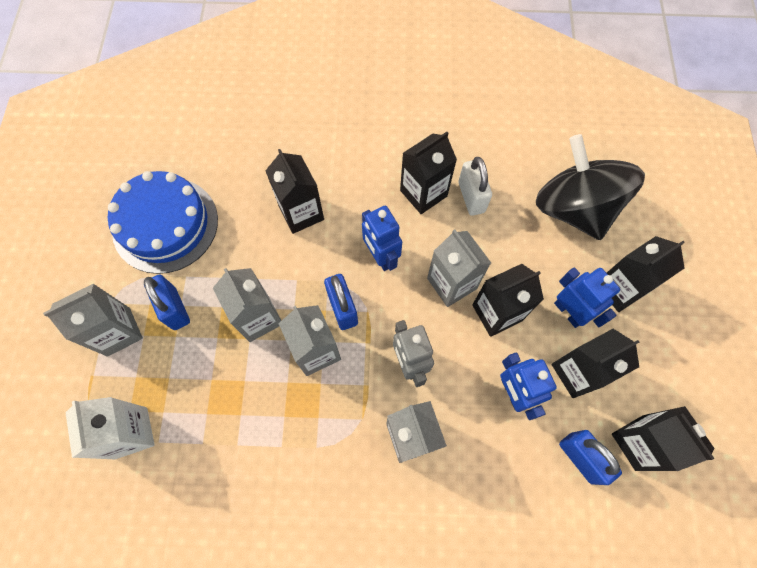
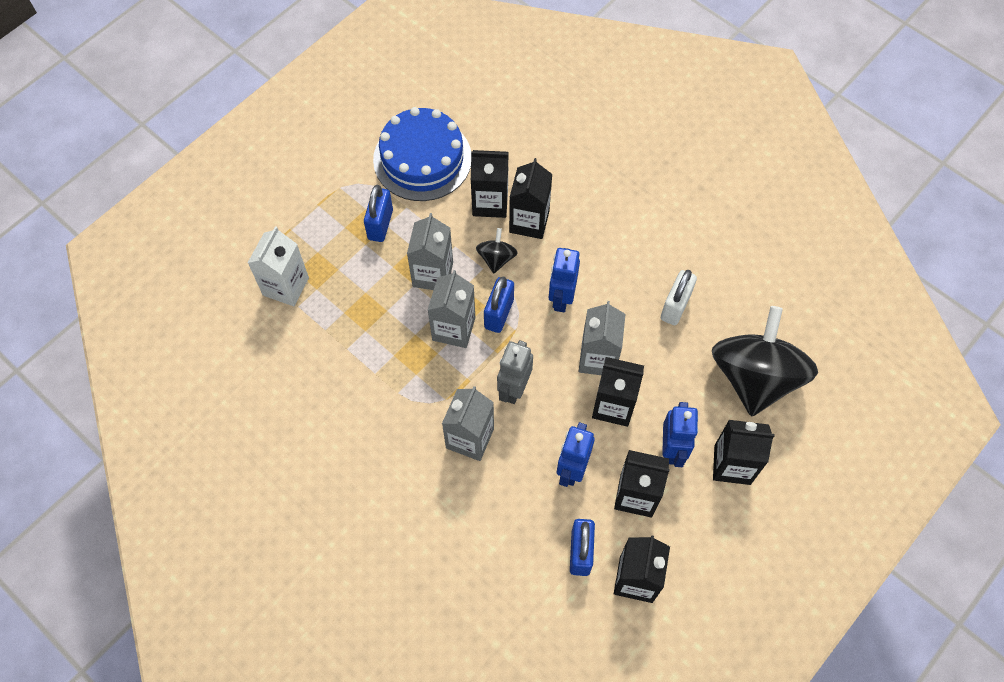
camera: 40 degrees right, 5 degrees down
grey carton [43,284,143,357] -> none
black carton [400,132,457,214] -> black carton moved to [471,150,508,218]
none -> black spinning top [476,228,518,273]

